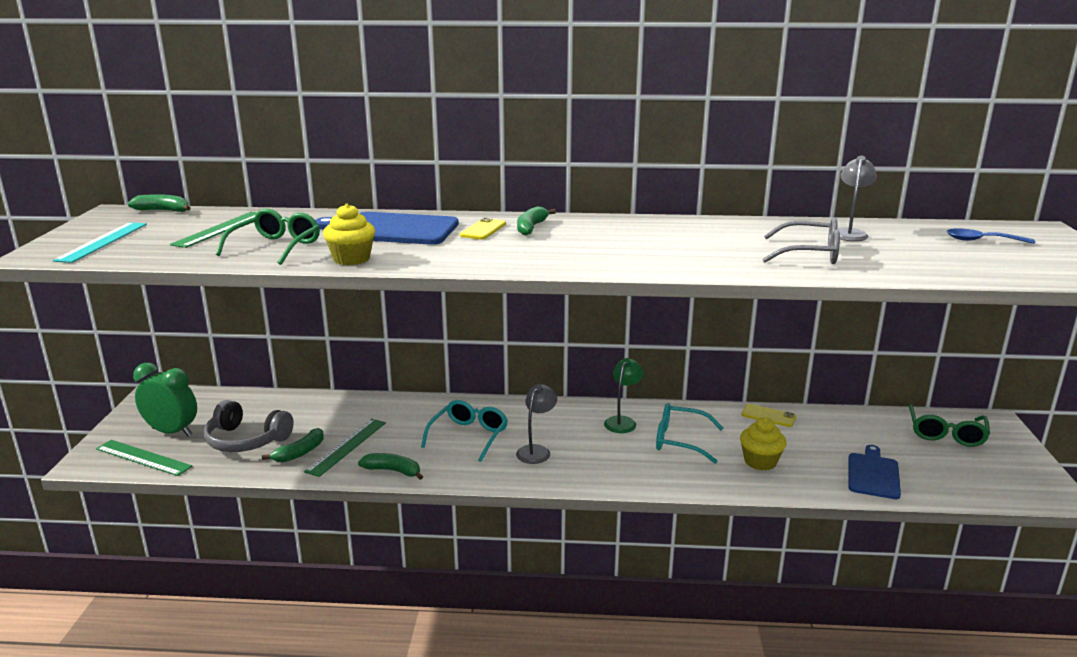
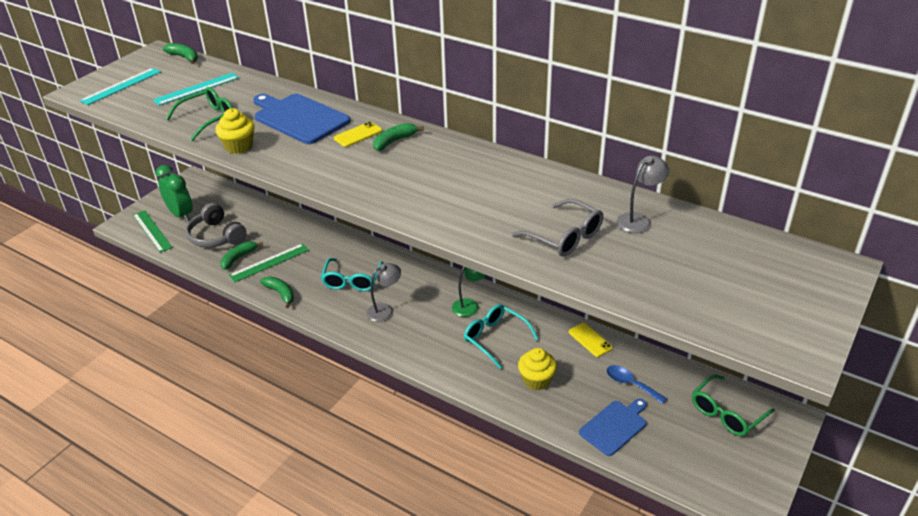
camera: 30 degrees right, 15 degrees up
green ruler [170,212,257,248] -> turquoise ruler [153,73,239,106]
green banana [262,428,324,462] -> green banana turned 150 degrees clockwise [221,241,263,270]
turquoise glasses [421,400,508,462] -> turquoise glasses turned 135 degrees clockwise [321,258,383,291]
blue spoon [947,228,1035,244] -> blue spoon moved to [607,365,667,404]

